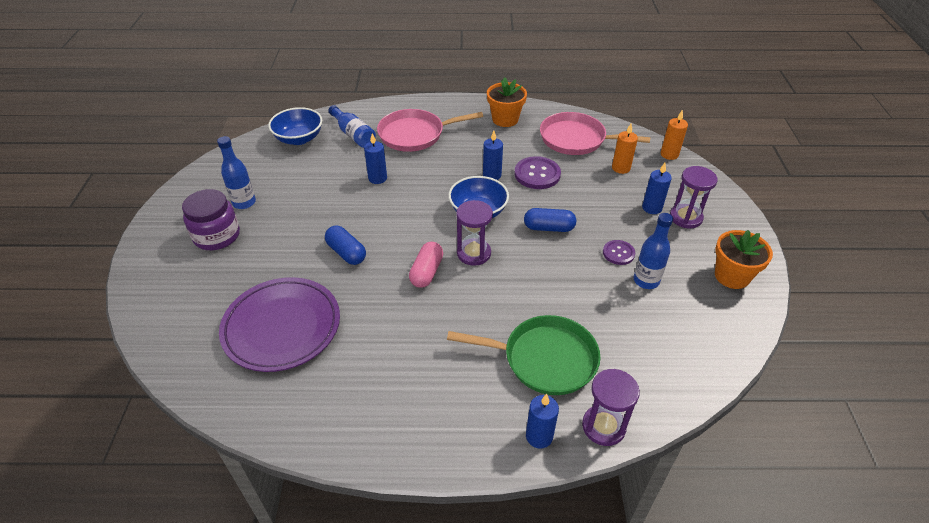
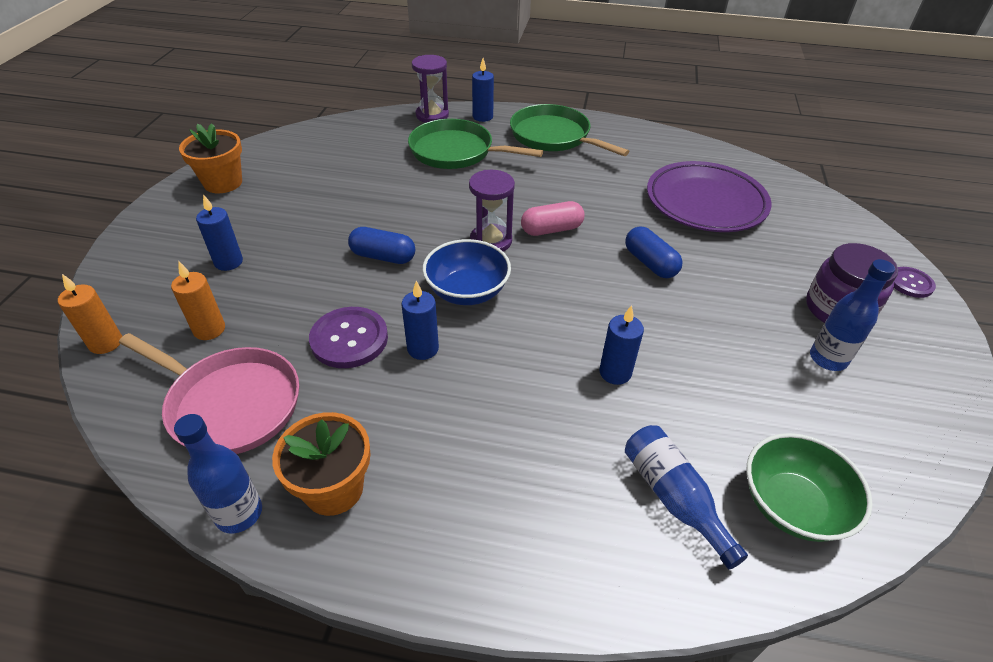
camera: 170 degrees left, 0 degrees up
blue bowl [268,107,322,145] -> green bowl [746,433,873,542]
pink pan [377,109,483,152] -> none
pink capsule [409,242,443,288] -> pink capsule turned 45 degrees clockwise [521,201,585,236]
purple button [603,240,635,265] -> purple button moved to [894,267,936,298]
blue bottle [633,213,673,289] -> blue bottle moved to [174,414,262,534]
purple hourglass [670,166,718,228] -> none
none -> green pan [510,104,630,156]

